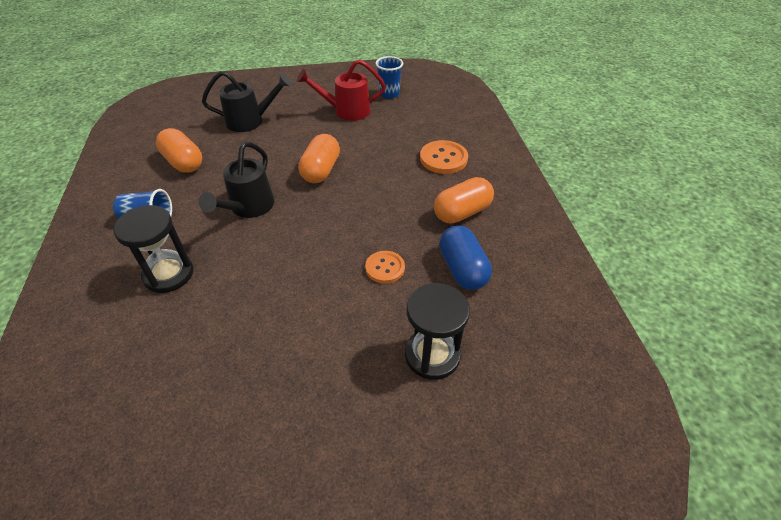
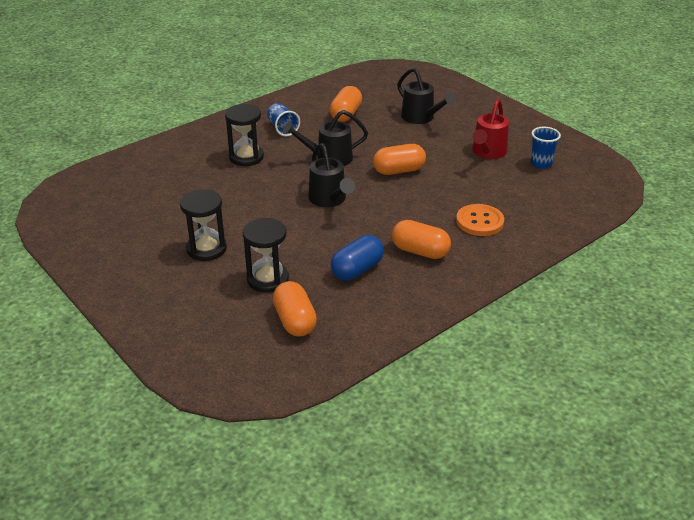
camera: 60 degrees right, 10 degrees down
red watering can [297,59,386,121] -> red watering can turned 120 degrees counterclockwise [472,99,509,159]
orange button [365,251,405,284] -> none
none -> black hourglass [180,189,227,261]
none -> orange capsule [273,281,317,337]
none -> black watering can [308,143,355,207]

